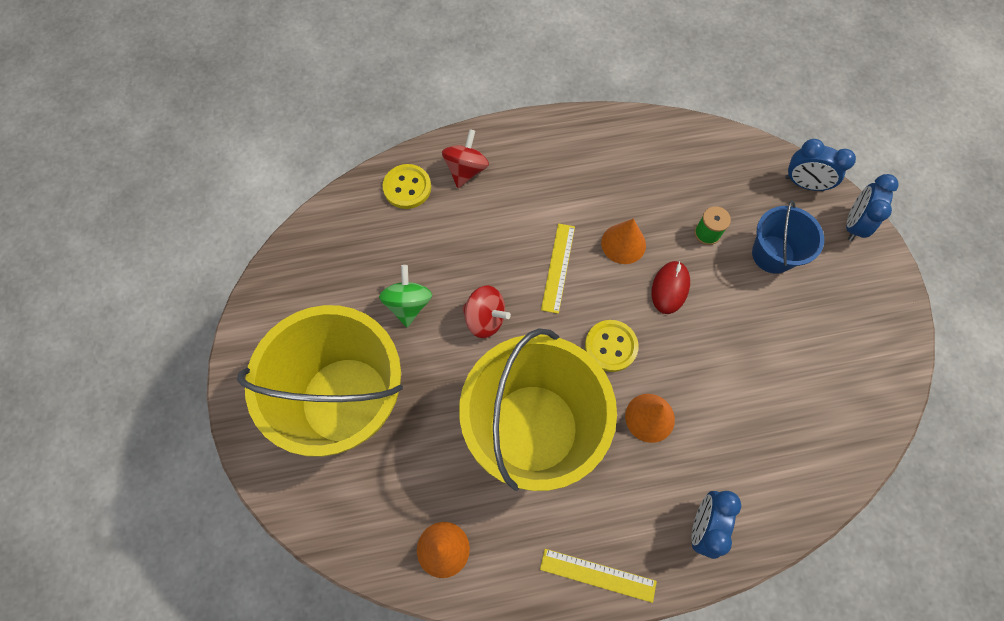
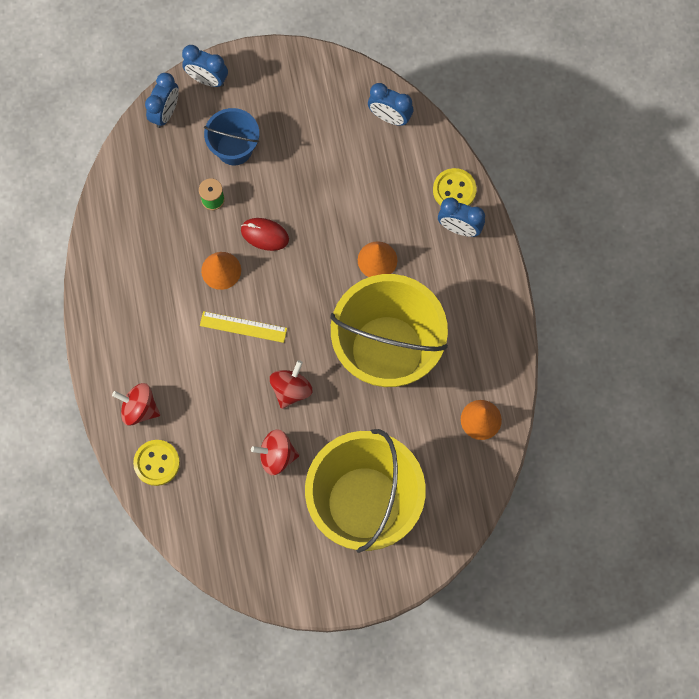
camera: 90 degrees left, 5 degrees up
green spinning top [379,265,432,327] -> red spinning top [251,429,299,475]
yellow ruler [540,549,657,603] -> none
yellow button [585,320,638,372] -> yellow button moved to [433,168,477,206]
none -> blue clock [368,83,413,126]

